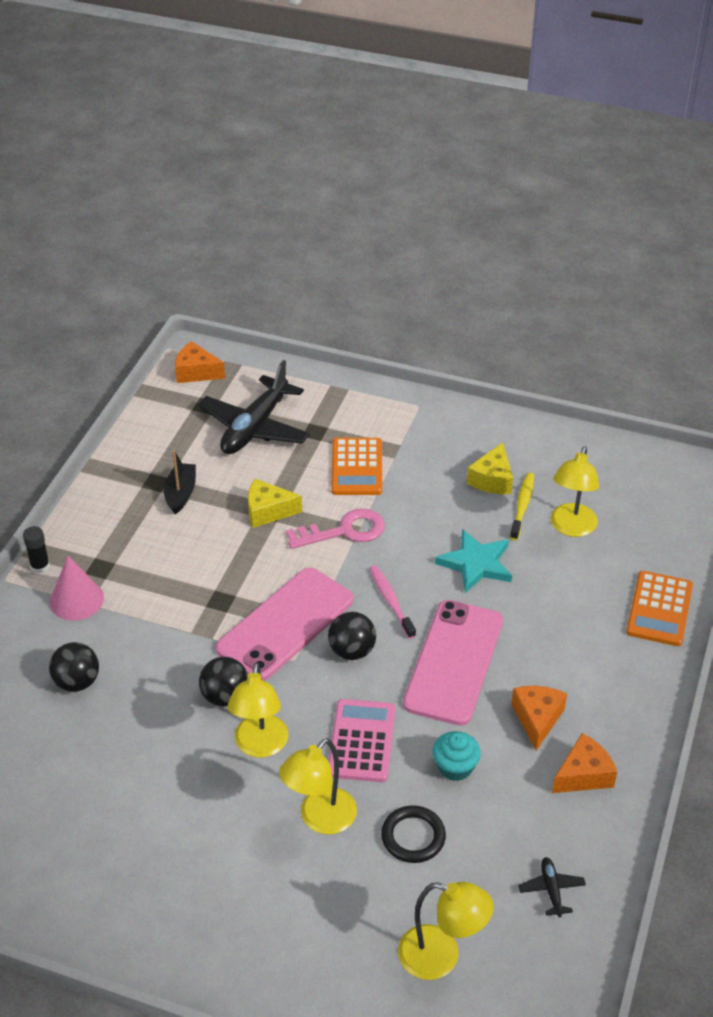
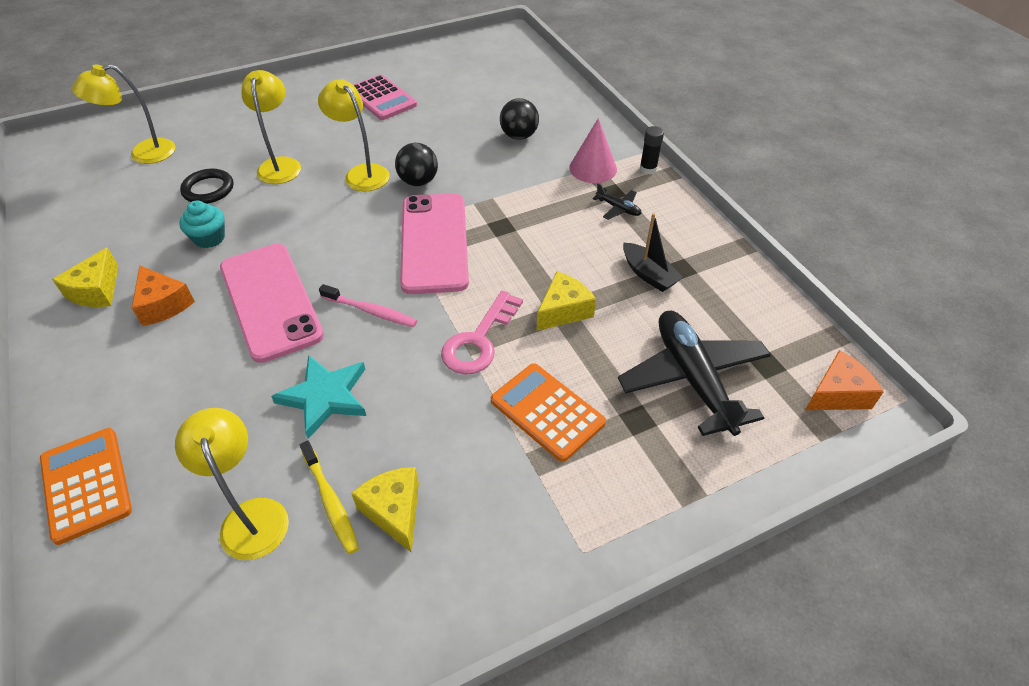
camera: 135 degrees right, 5 degrees up
black ball [328,612,376,660] -> none
pink calculator [329,699,395,782] -> pink calculator moved to [354,74,417,120]
black plane [518,857,586,917] -> black plane moved to [592,183,642,220]
orange cheese [552,733,617,793] -> yellow cheese [52,247,118,307]

